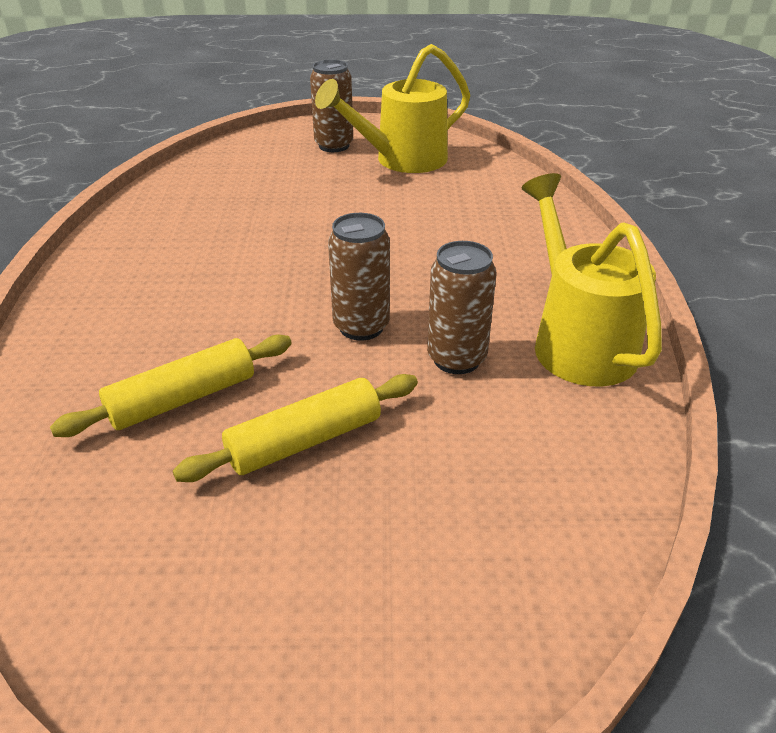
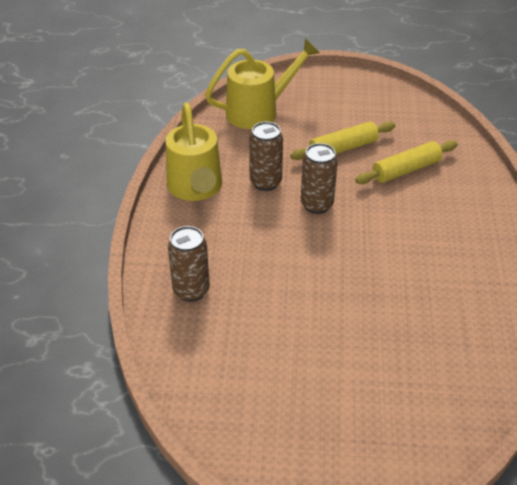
camera: 175 degrees left, 5 degrees up
brown can [310,60,353,152] -> brown can moved to [168,226,210,302]
yellow watering can [315,44,470,173] -> yellow watering can moved to [205,38,320,129]

